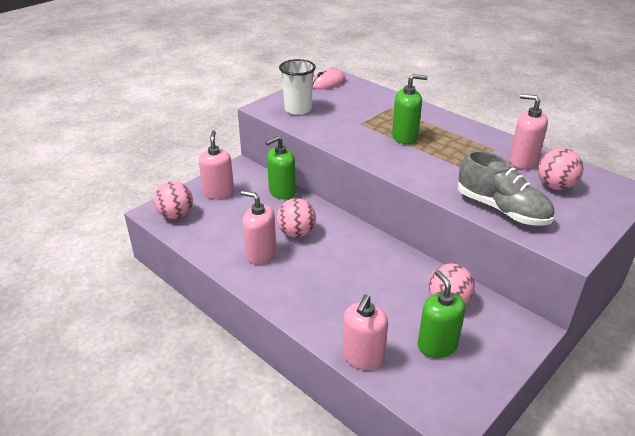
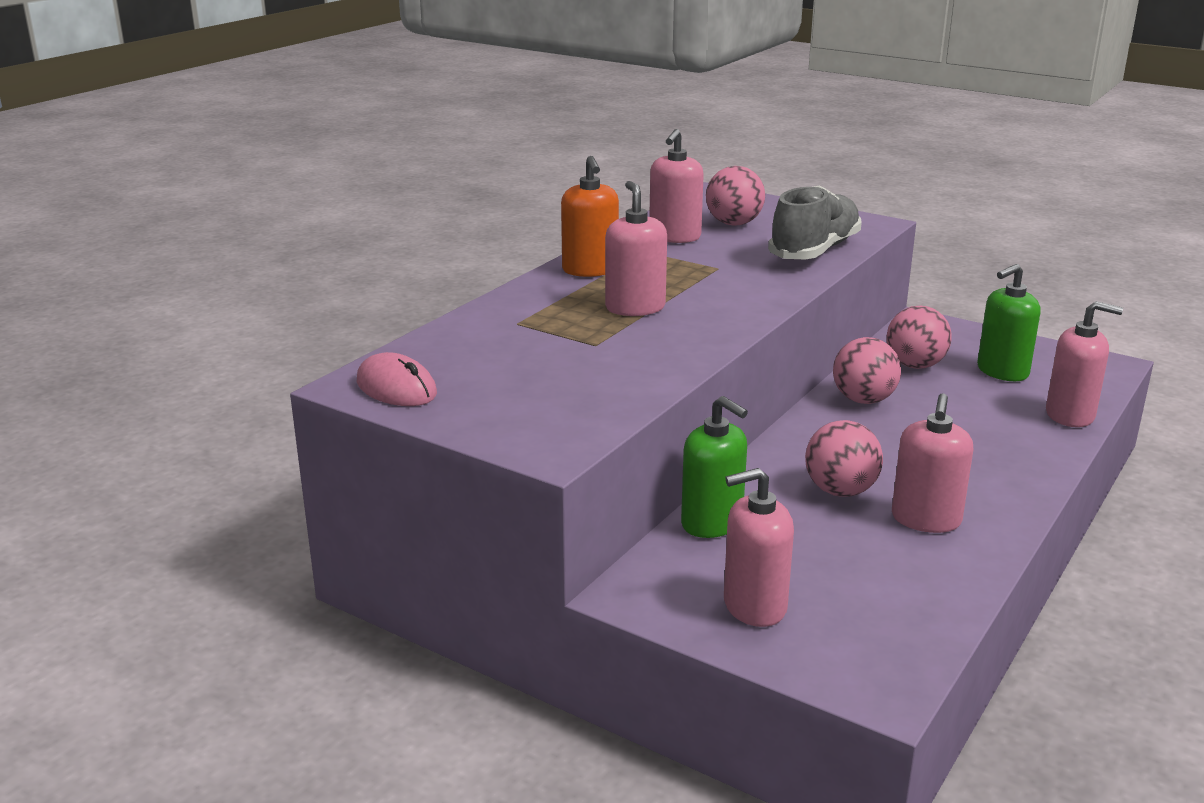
camera: 100 degrees left, 10 degrees down
pink ball [154,181,193,219] -> pink ball moved to [833,337,901,404]
white cup [279,59,316,115] -> none
green soap dispenser [392,74,428,144] -> pink soap dispenser [605,181,667,316]
none -> orange soap dispenser [561,156,619,277]

